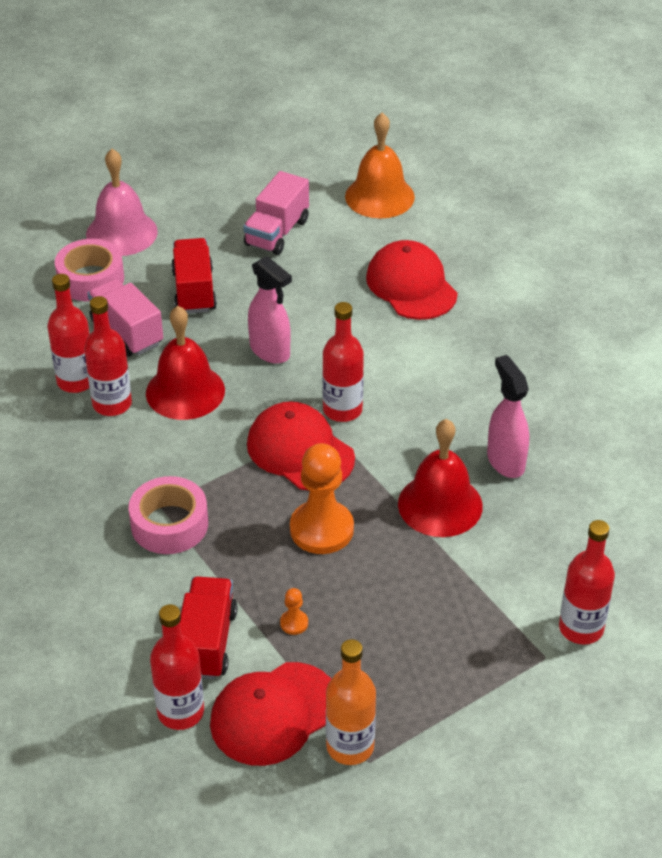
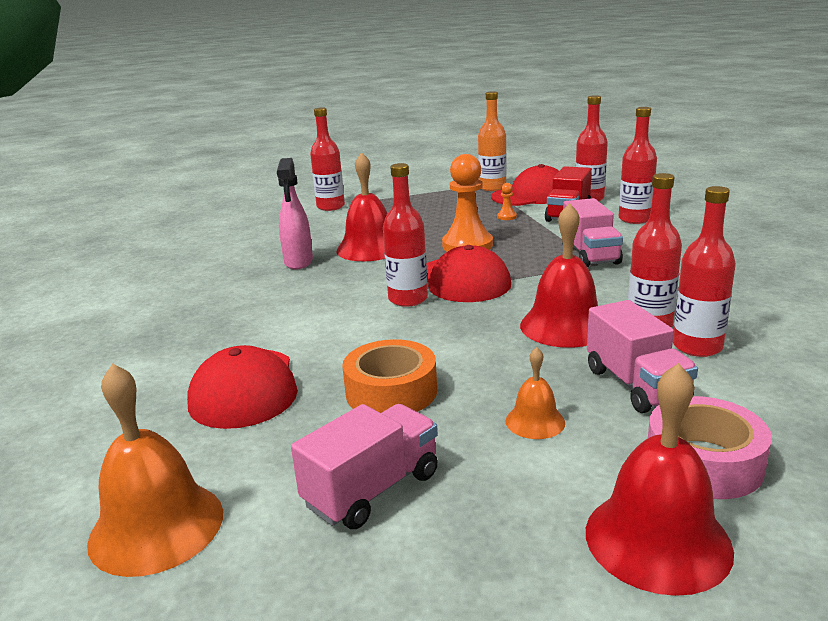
camera: 160 degrees left, 20 degrees down
pink bell [86,149,158,256] -> red bell [586,363,734,596]
pink tape [129,476,208,554] -> pink truck [562,198,623,267]
red truck [171,238,217,314] -> orange bell [506,347,565,439]
pink spray bottle [248,256,292,364] -> none
none -> orange tape [342,339,437,413]
none -> red bottle [619,107,657,224]

